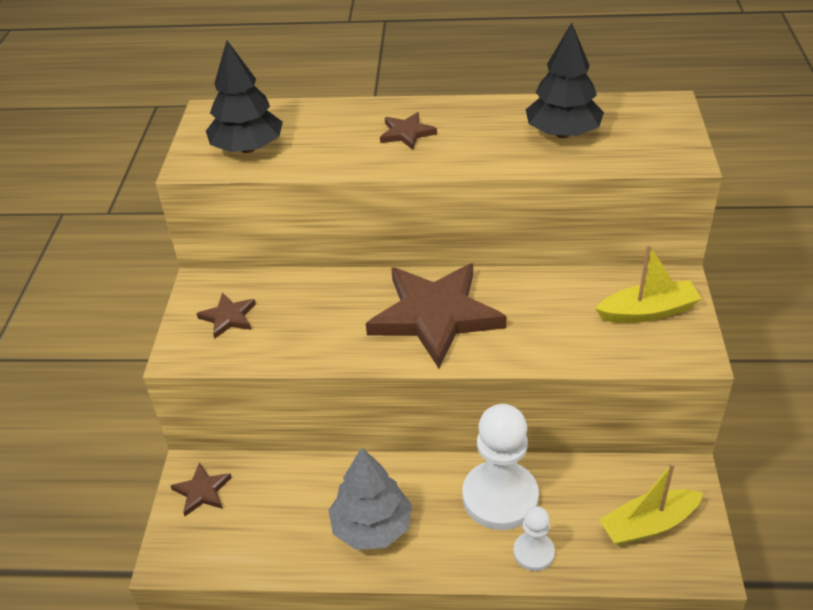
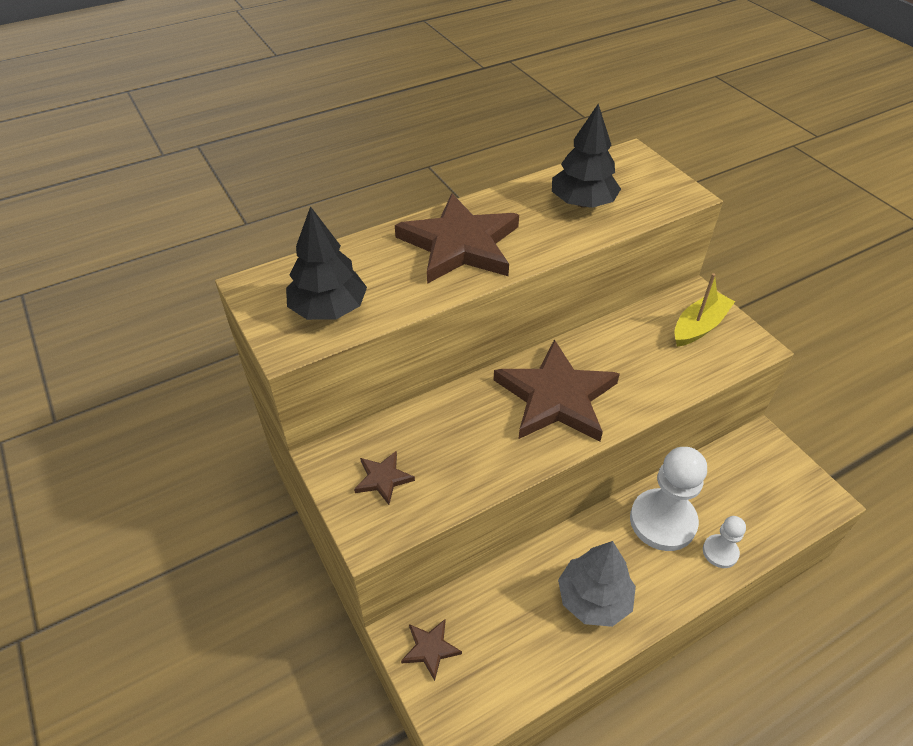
camera: 35 degrees left, 5 degrees up
brown star [380,112,437,150] -> brown star [395,193,519,284], size x2.28
yellow boat [599,463,703,546] -> none

